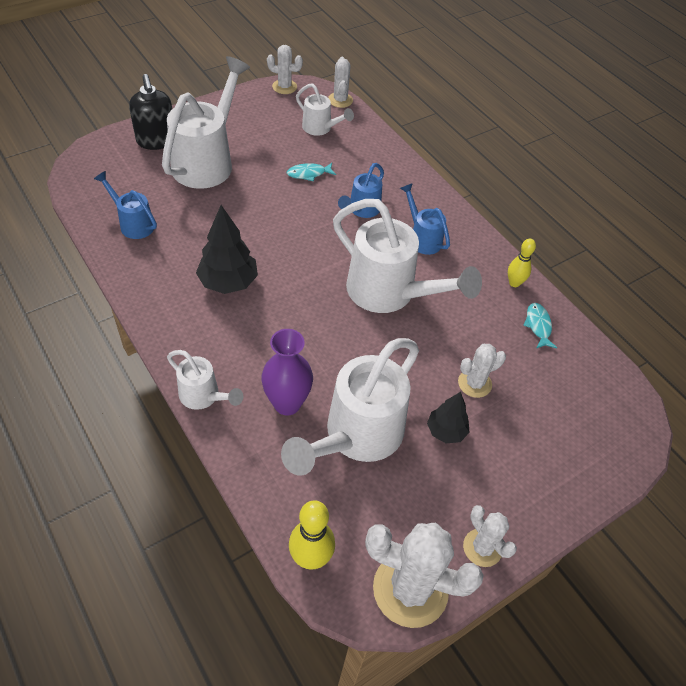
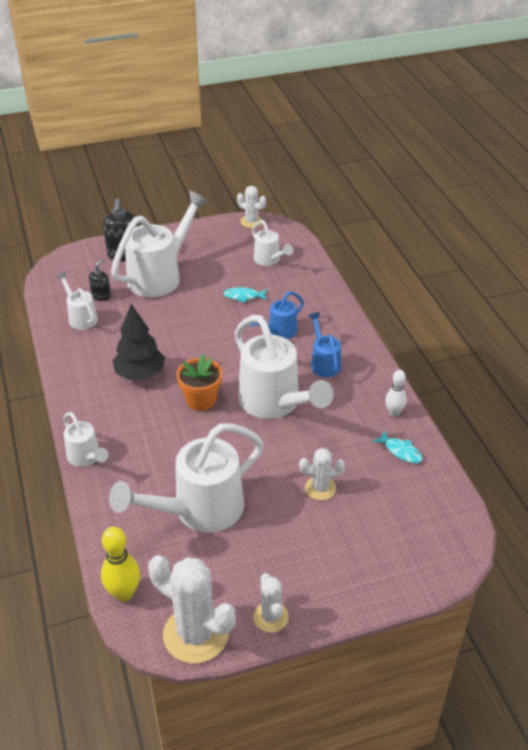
camera: 20 degrees right, 10 degrees down
blue watering can [94,171,157,239] -> white watering can [55,271,98,330]
purple vase [261,329,313,415] -> none
white cactus [328,57,353,108] -> none
black tree [427,392,469,443] -> none
yellow bowling pin [508,238,536,287] -> white bowling pin [385,370,407,416]
turquoise fish [523,303,557,348] -> turquoise fish turned 120 degrees clockwise [373,430,423,463]
none -> black soap dispenser [89,259,111,301]
none -> orange flower pot [177,354,222,411]

